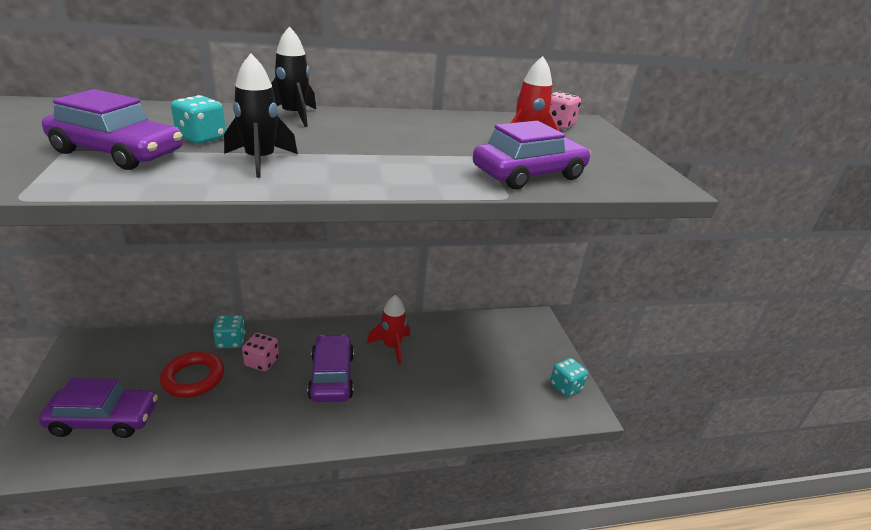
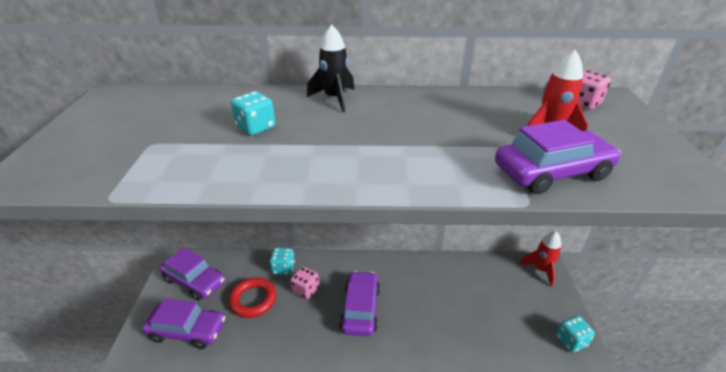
camera: 15 degrees right, 5 degrees up
purple car [42,89,183,170] -> purple car moved to [159,247,225,301]
black rocket [224,53,298,178] -> none
red rocket [367,295,410,365] -> red rocket moved to [519,231,561,287]

